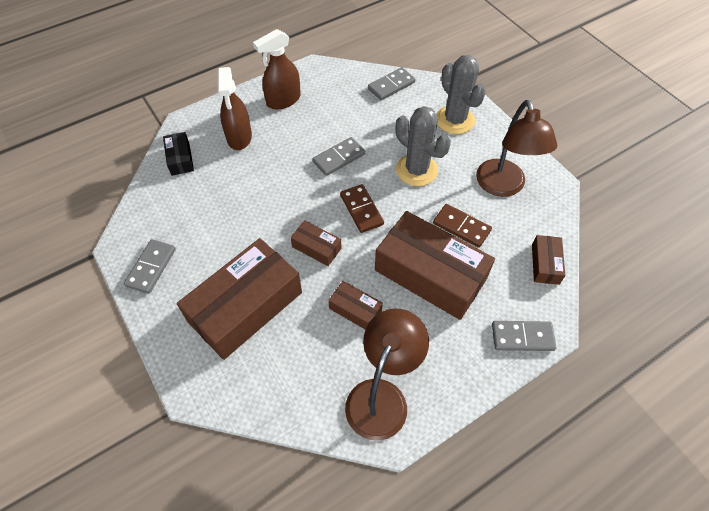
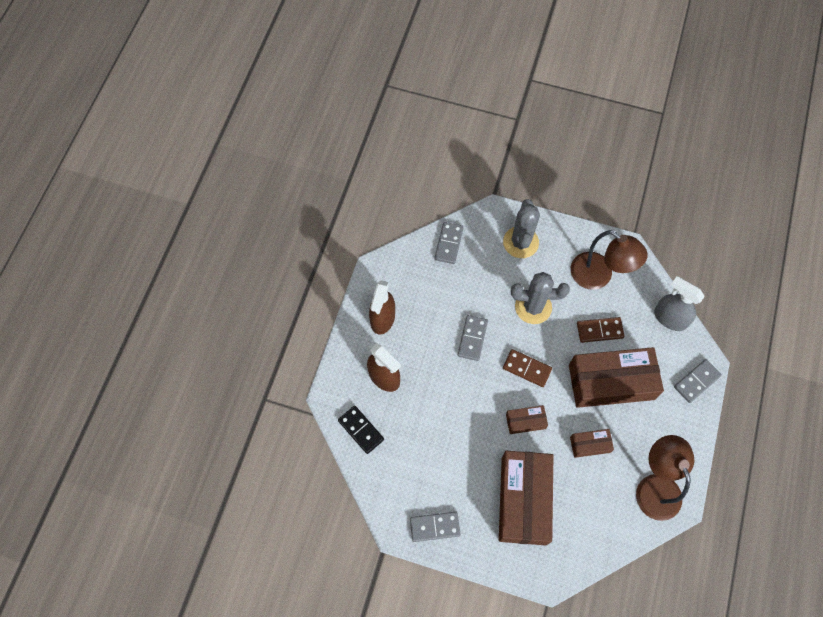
camera: 40 degrees left, 10 degrees up
grey domino [124,239,176,294] -> grey domino turned 75 degrees counterclockwise [410,512,461,542]
black box [163,132,194,176] -> black domino [338,406,384,454]
grey cactus [436,55,486,134] -> grey cactus turned 75 degrees clockwise [503,199,540,258]
brown box [532,235,565,285] -> grey spray bottle [654,276,705,331]

